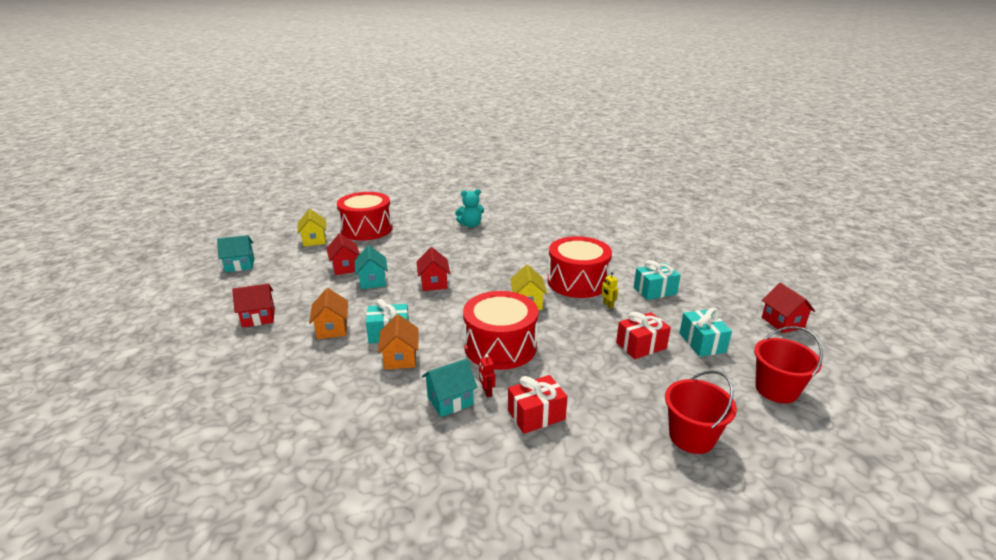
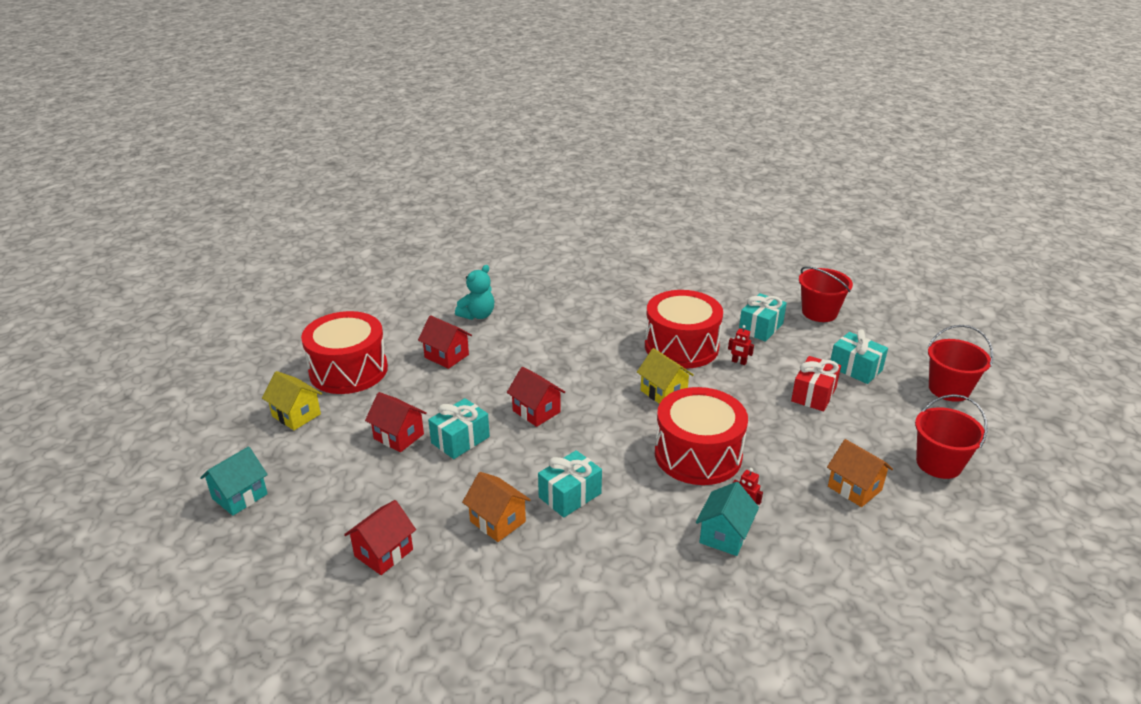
camera: 35 degrees left, 5 degrees up
turquoise house [354,245,388,289] -> turquoise gift [428,398,490,459]
orange house [378,314,419,370] -> orange house moved to [827,439,893,507]
red gift [508,375,568,434] -> none
yellow robot [601,272,618,308] -> red robot [728,325,754,365]
red house [762,283,815,333] -> red house moved to [418,315,472,369]
none -> red bucket [799,266,853,322]

